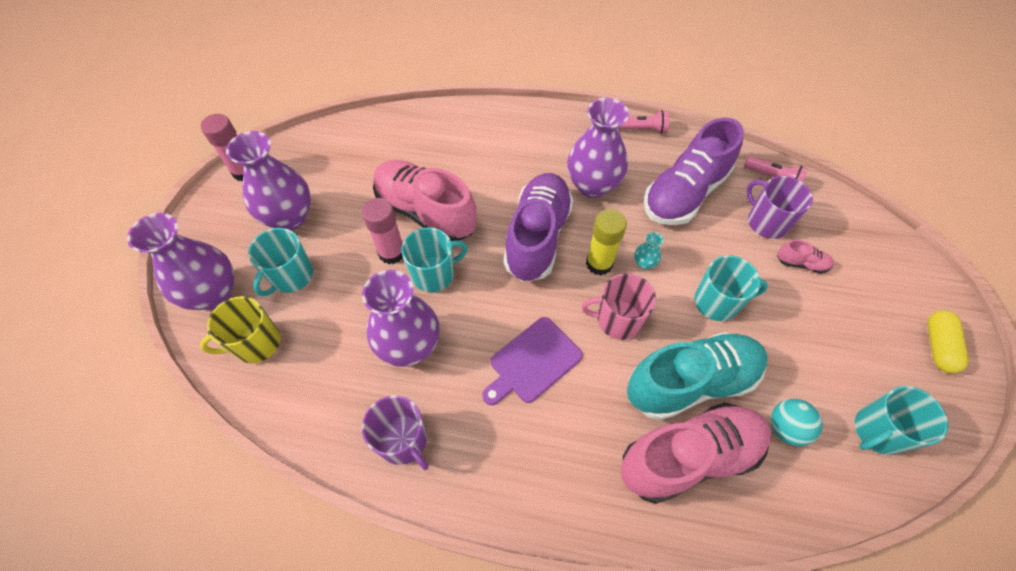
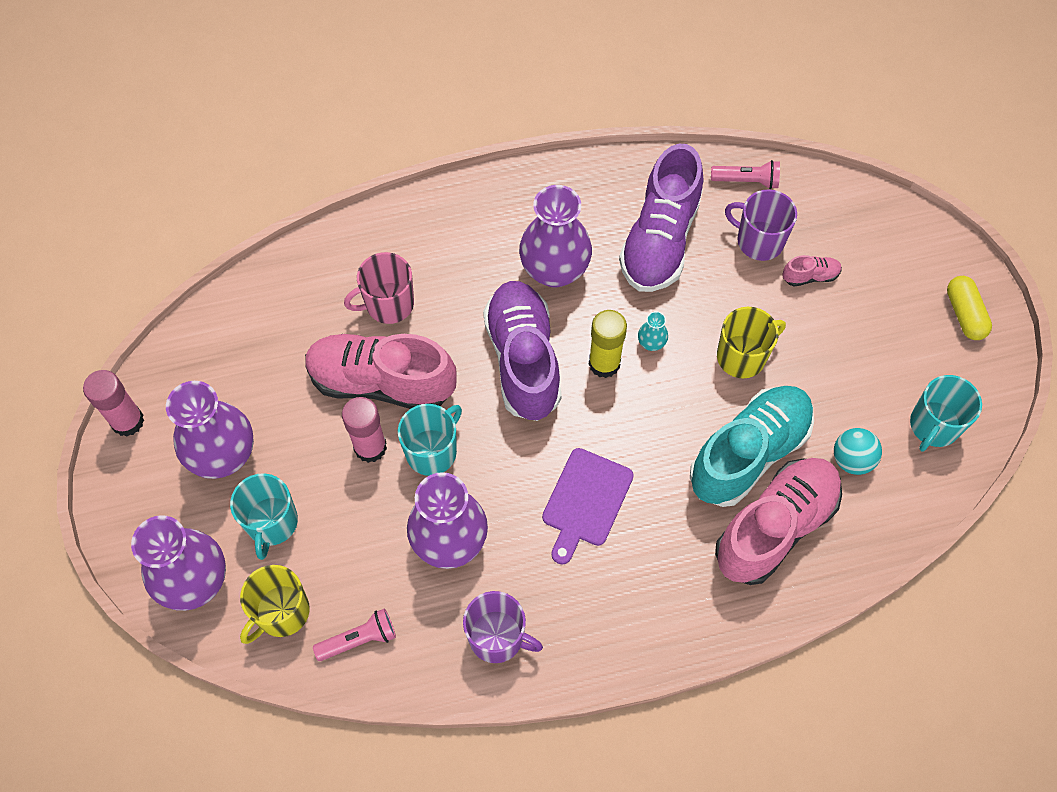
camera: 25 degrees left, 5 degrees up
pink mug [582,273,656,340] -> pink mug moved to [344,252,414,324]
pink flashlight [618,110,669,134] -> pink flashlight moved to [313,608,396,661]
turquoise mug [694,255,768,321] -> yellow mug [717,307,786,378]

